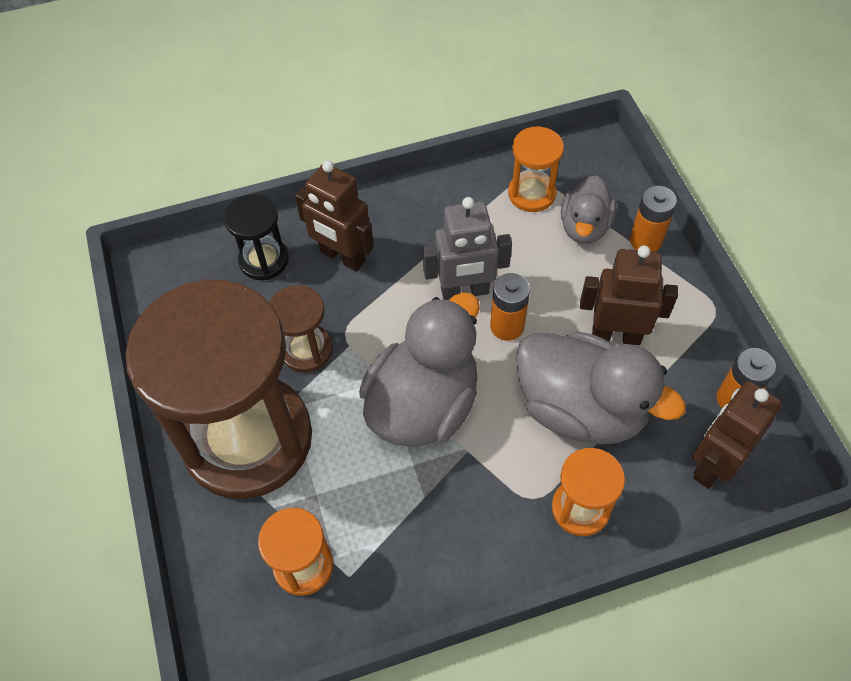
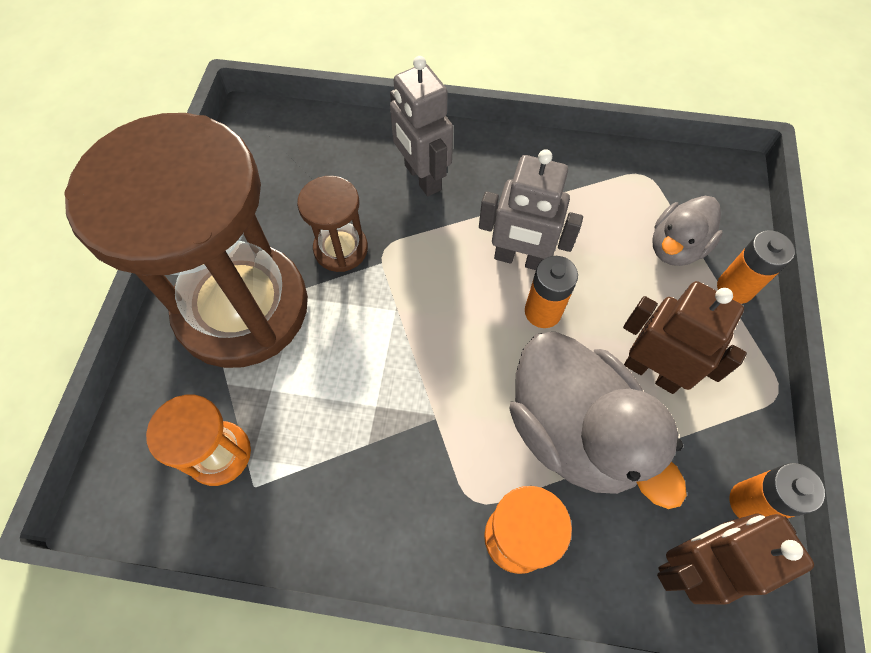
camera: 25 degrees right, 5 degrees up
black hourglass [224,194,289,280] -> none
brown robot [295,160,374,272] -> grey robot [390,56,453,196]
grey duck [359,292,480,447] -> none
orange hourglass [508,126,564,212] -> none

